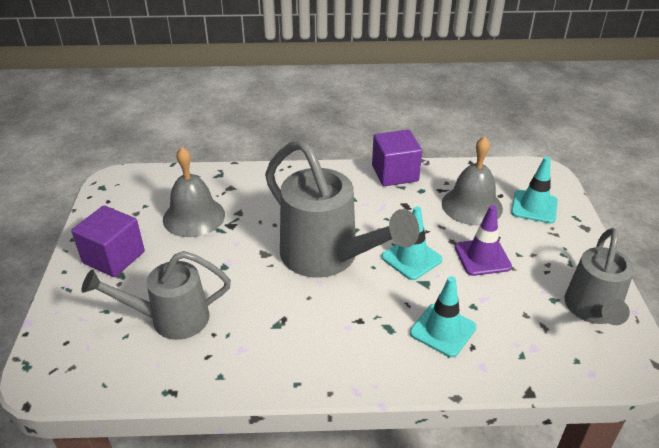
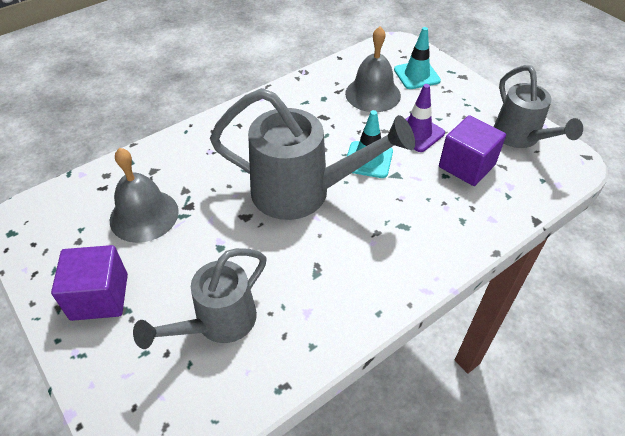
camera: 35 degrees left, 10 degrees up
purple cube [372,130,422,186] -> purple cube moved to [439,115,506,186]
turquoise traffic cone [410,276,476,357] -> none

